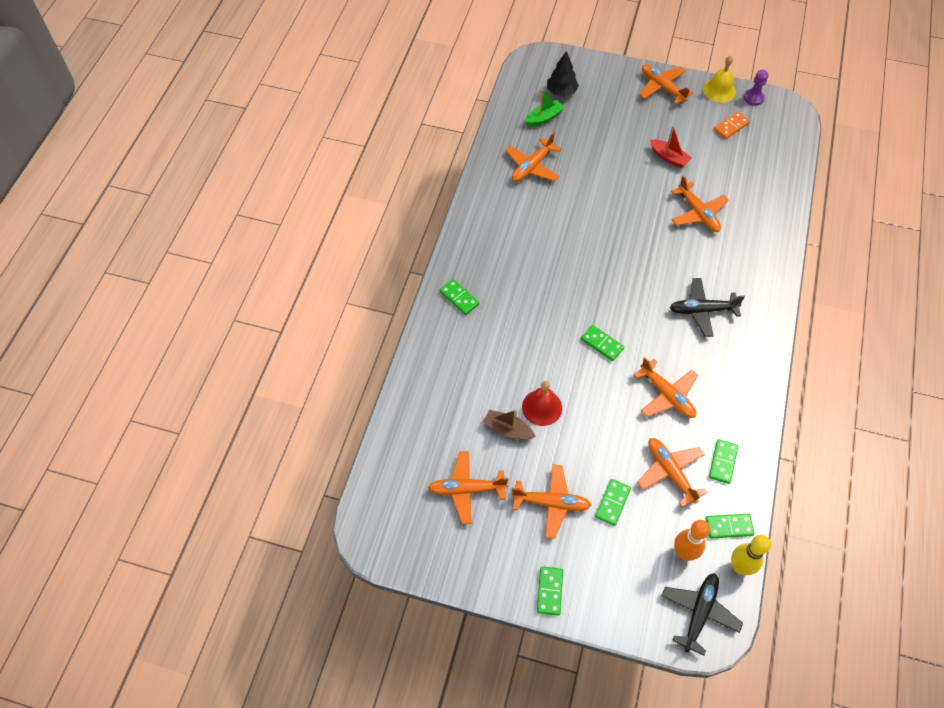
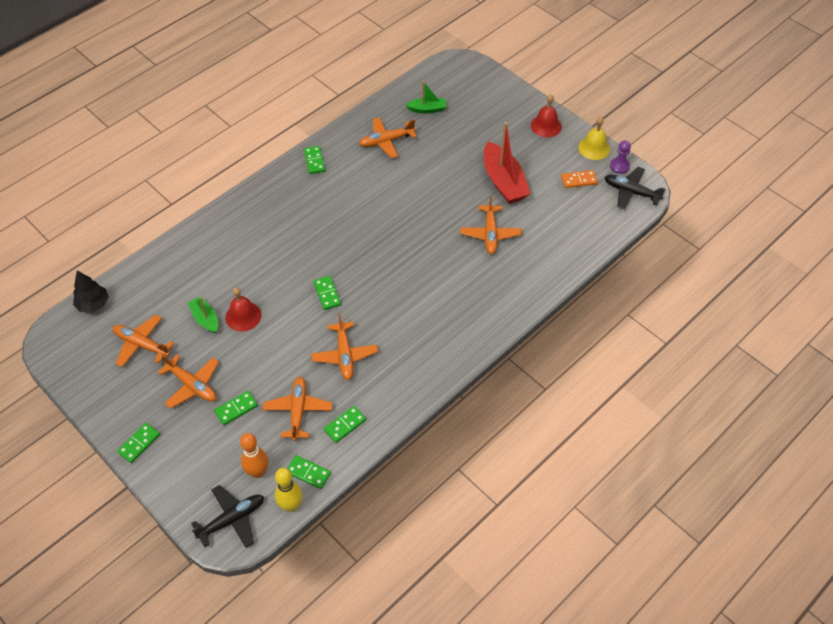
camera: 30 degrees right, 5 degrees down
green domino [440,279,479,315] -> green domino moved to [304,146,325,174]
brown boat [483,410,536,440] -> green boat [188,296,218,334]
black tree [547,51,579,97] -> black tree moved to [73,271,109,313]
orange plane [639,64,693,104] -> red bell [531,94,562,137]
red boat [650,125,692,168] -> red boat [484,122,531,204], size x1.85
black plane [670,278,745,337] -> black plane moved to [605,167,666,209]

